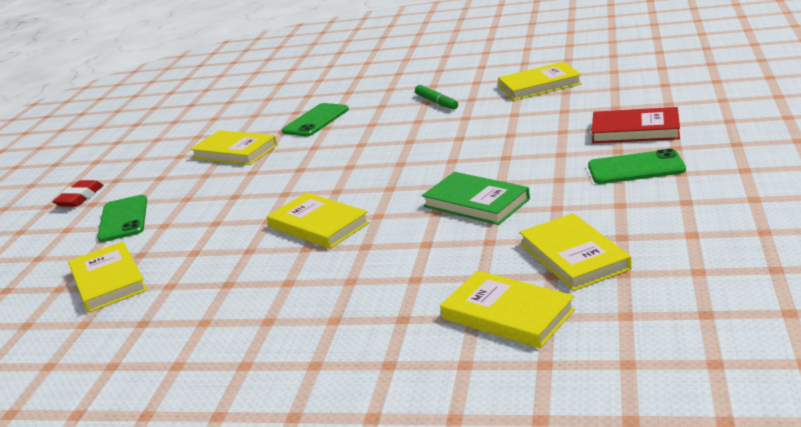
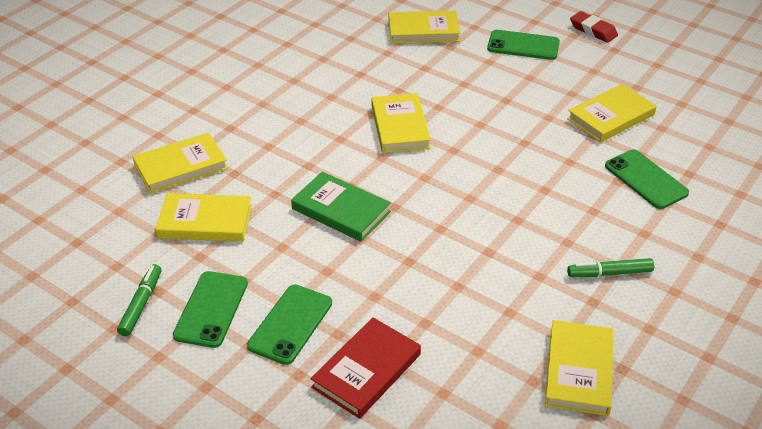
camera: 110 degrees right, 15 degrees up
yellow book [267,192,370,249] -> yellow book turned 75 degrees counterclockwise [371,93,431,153]
green book [422,172,530,225] -> green book turned 60 degrees clockwise [291,172,391,242]
none -> green marker [117,264,161,336]
none -> green phone [173,271,248,348]

